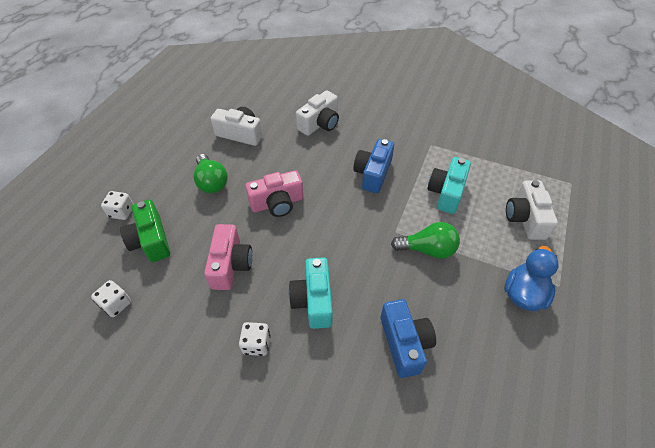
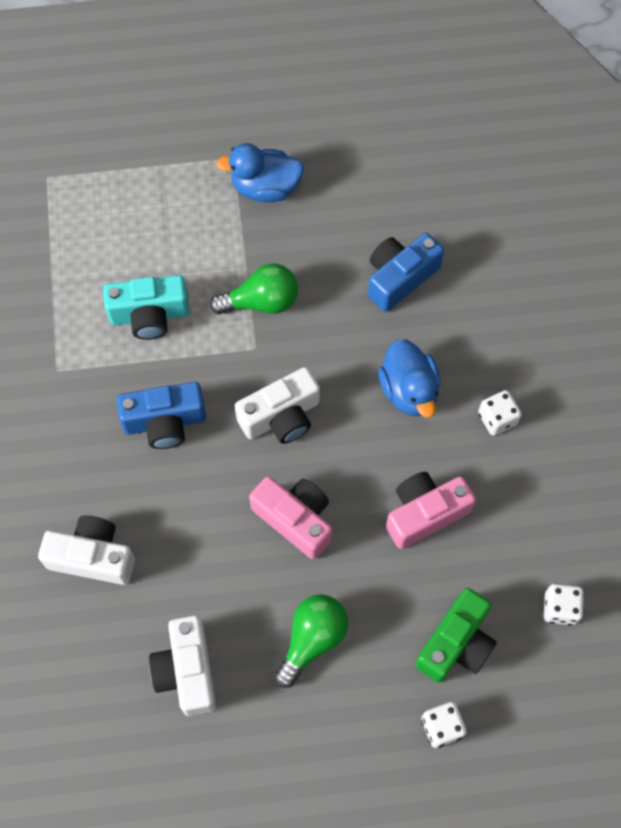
camera: 120 degrees left, 15 degrees up
turquoise camera [289,257,333,329] -> blue duck [378,339,441,418]
green light bulb [391,222,460,259] -> green light bulb turned 105 degrees clockwise [210,263,298,314]
white camera [506,180,558,240] -> white camera moved to [235,367,320,444]

